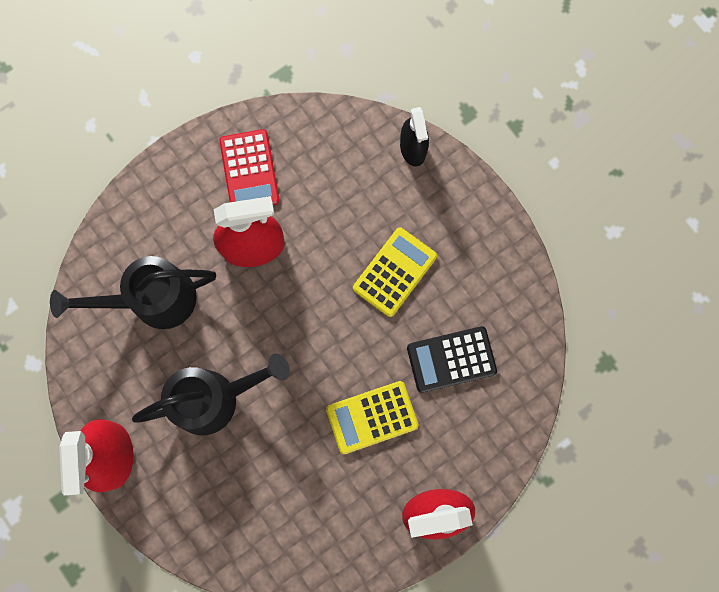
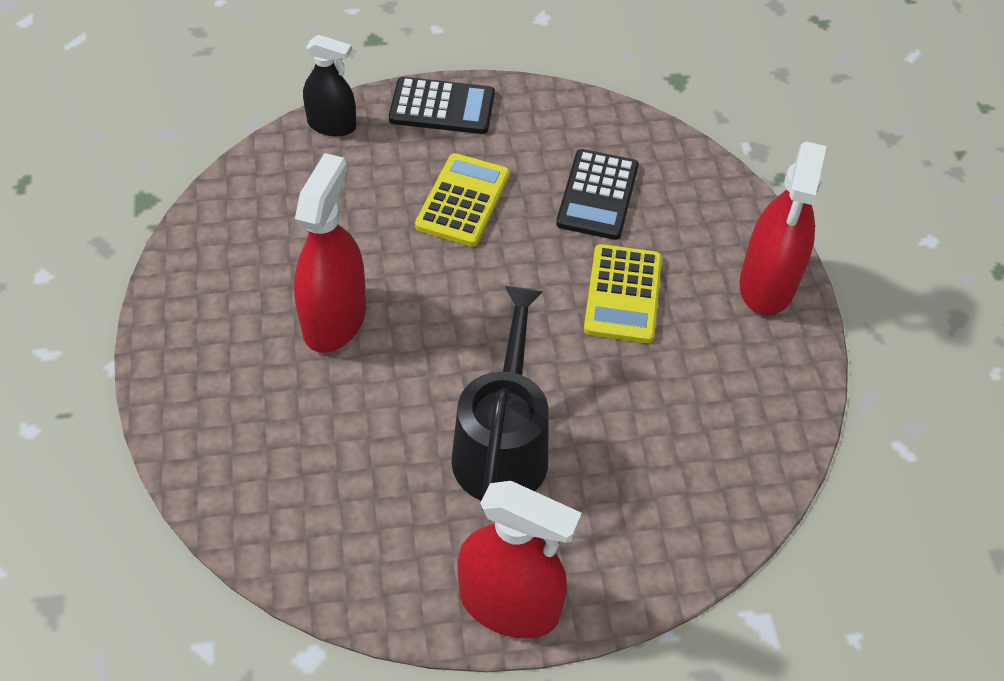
camera: 65 degrees left, 25 degrees down
black watering can [50,256,216,329] -> none
red calculator [219,129,280,205] -> none
yellow calculator [353,227,437,317] -> yellow calculator turned 45 degrees clockwise [415,153,510,247]
none -> black calculator [389,77,495,134]

